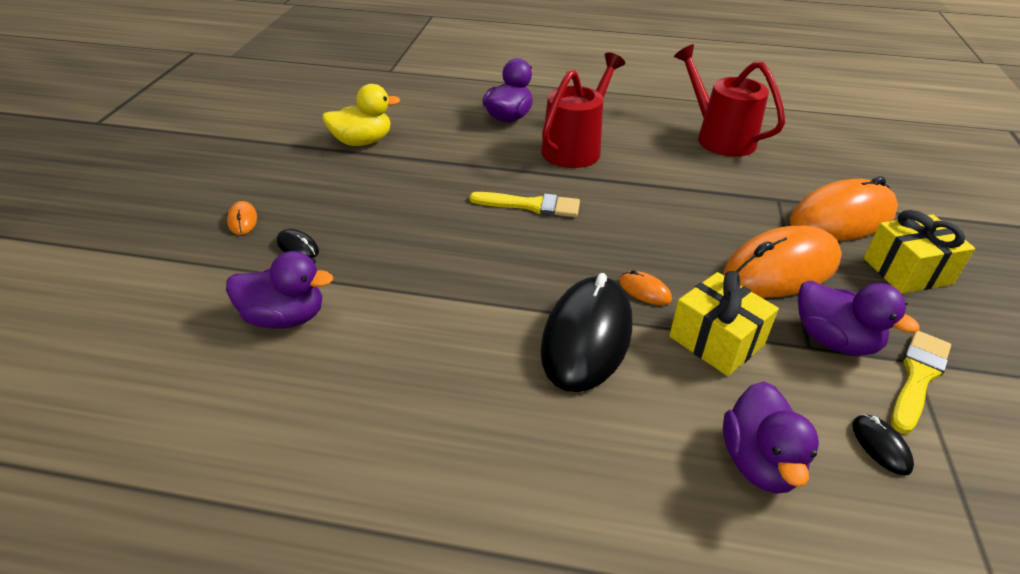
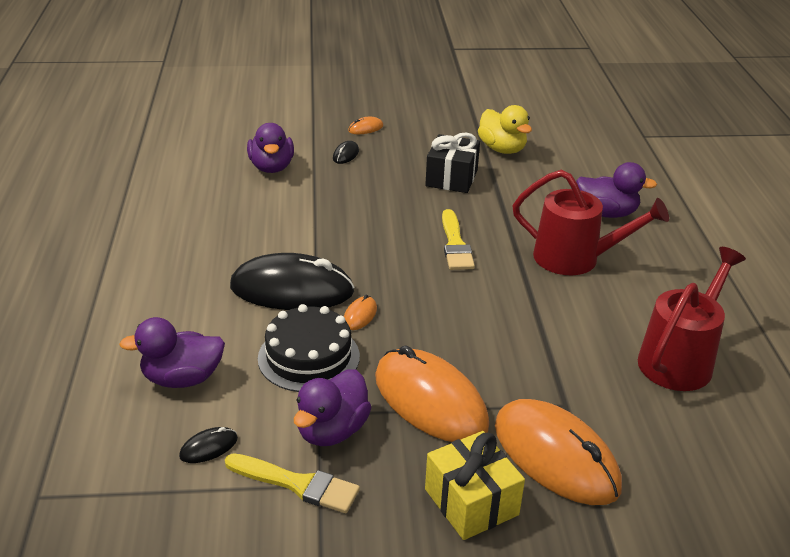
camera: 75 degrees right, 5 degrees down
yellow gift [669,271,779,376] -> black cake [258,304,360,392]
none -> black gift [425,133,480,193]

